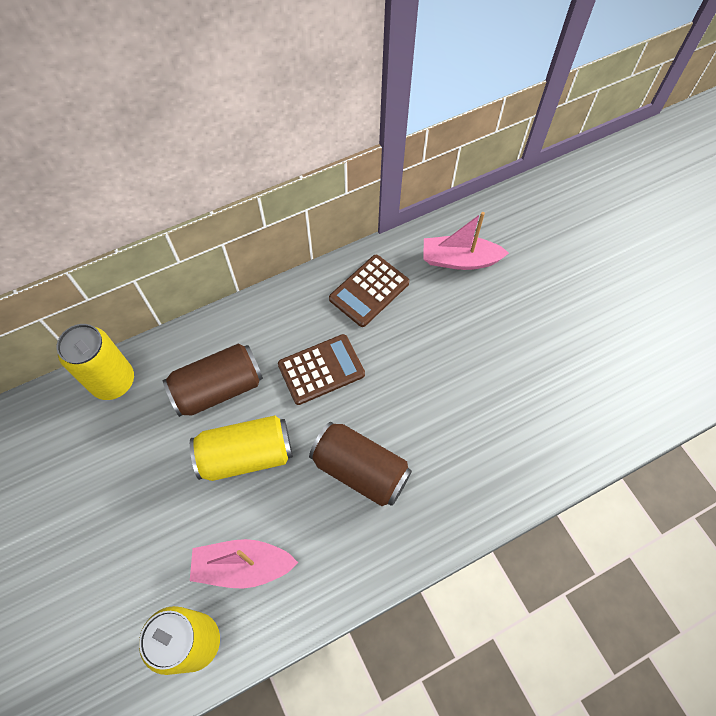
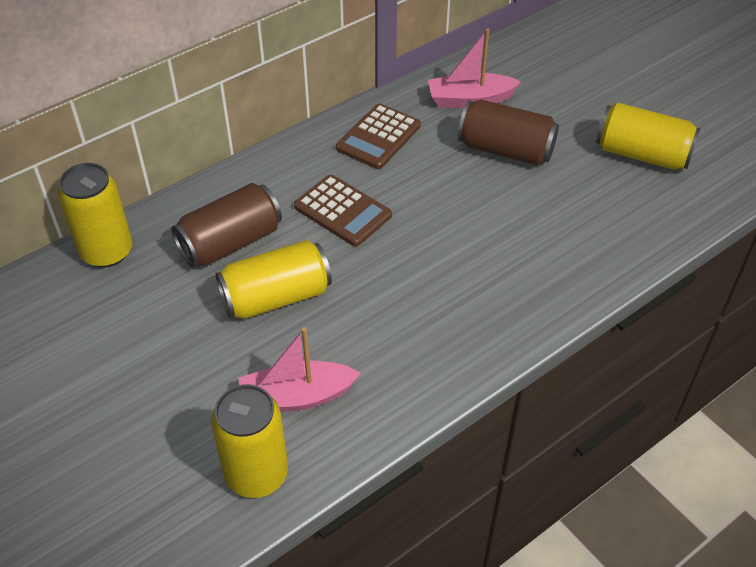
camera: 10 degrees left, 15 degrees down
brown calculator [278,334,365,405] -> brown calculator turned 75 degrees clockwise [294,175,392,246]
brown can [309,422,412,506] -> brown can moved to [458,100,559,165]
none -> yellow can [596,102,701,170]

